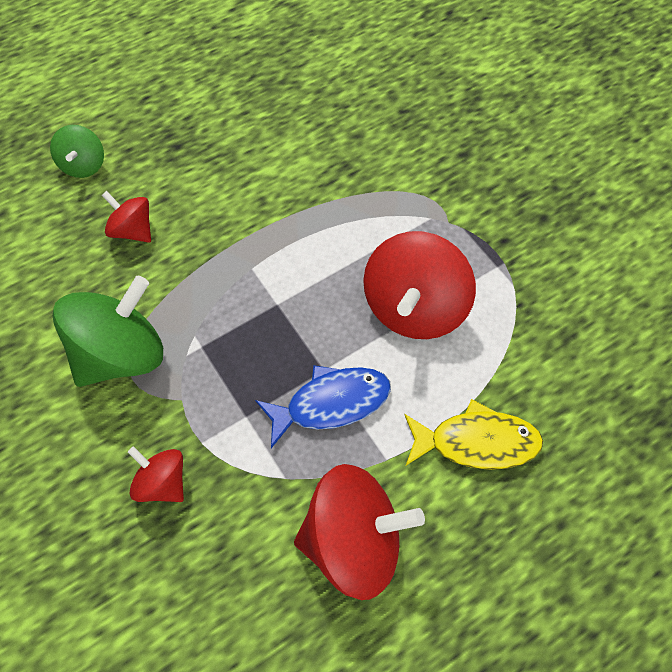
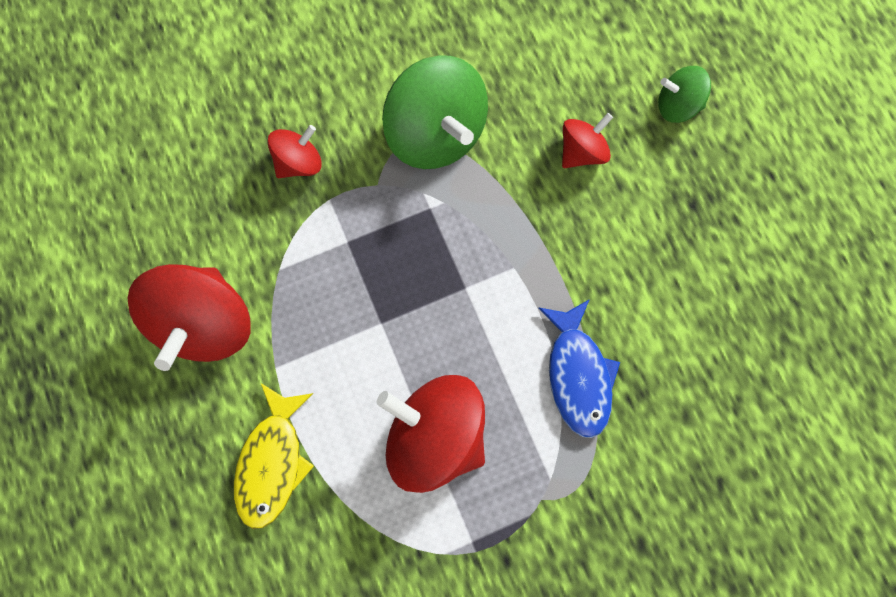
camera: 100 degrees right, 15 degrees up
blue fish [255,365,391,448] -> blue fish moved to [538,299,620,438]

